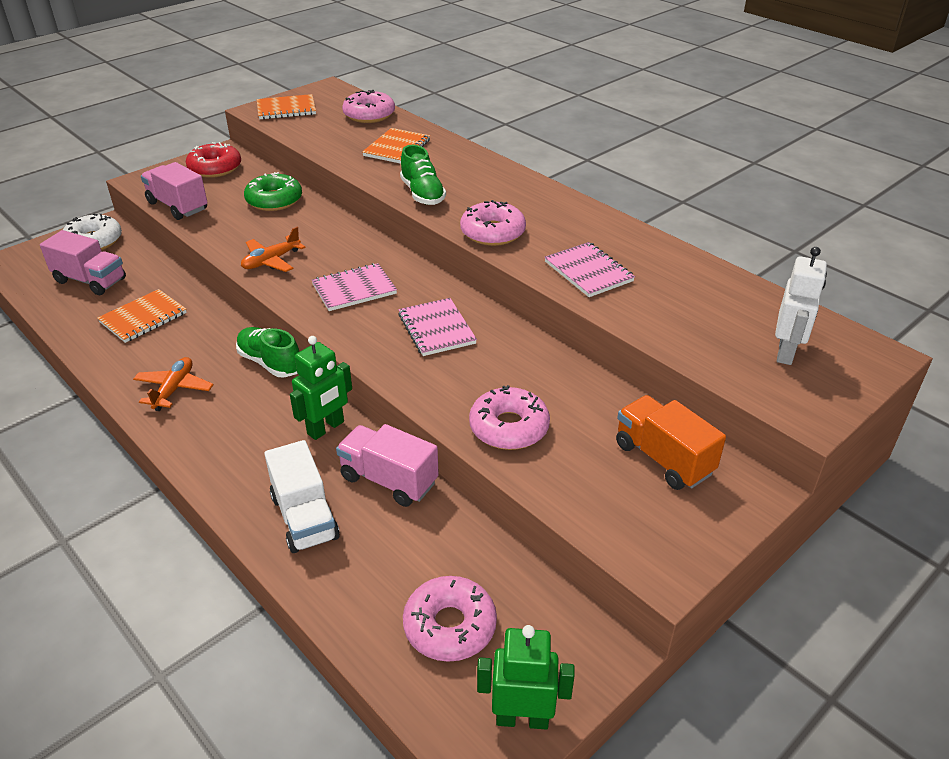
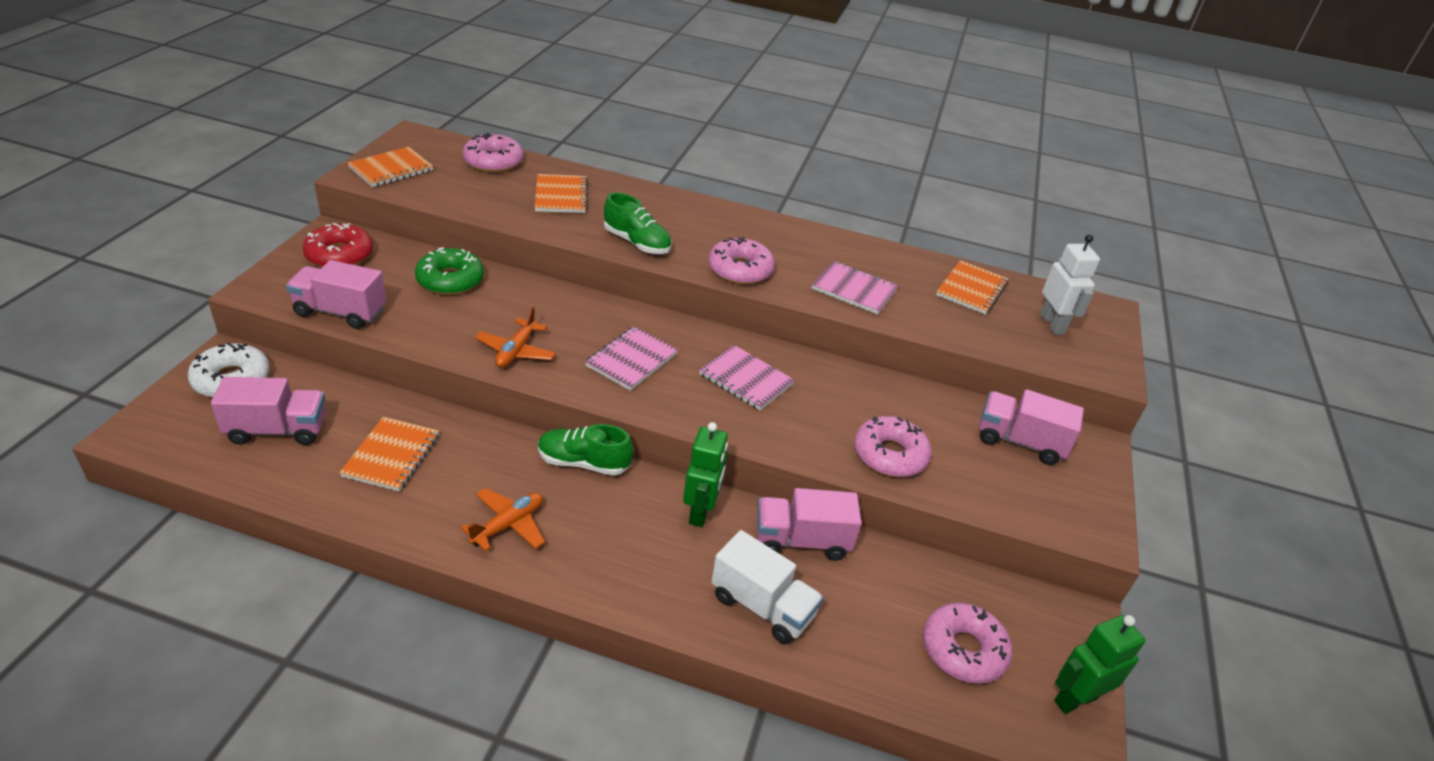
camera: 35 degrees left, 0 degrees up
orange plane [133,357,214,411] -> orange plane turned 60 degrees clockwise [461,488,545,551]
orange truck [616,395,726,490] -> pink truck [979,389,1084,465]
none -> orange notebook [936,260,1008,315]

